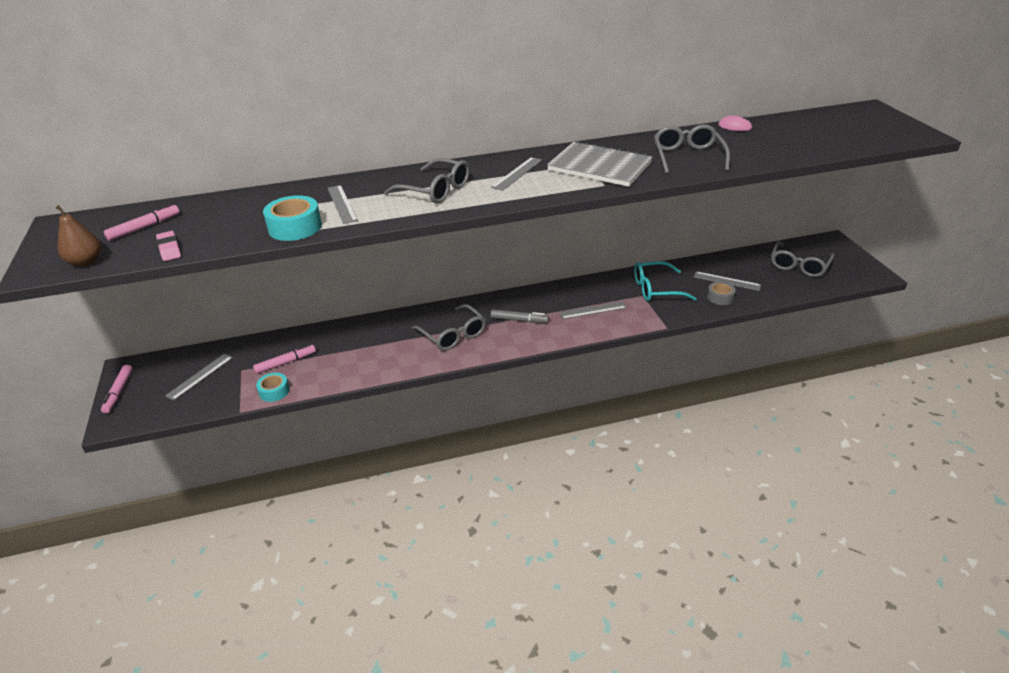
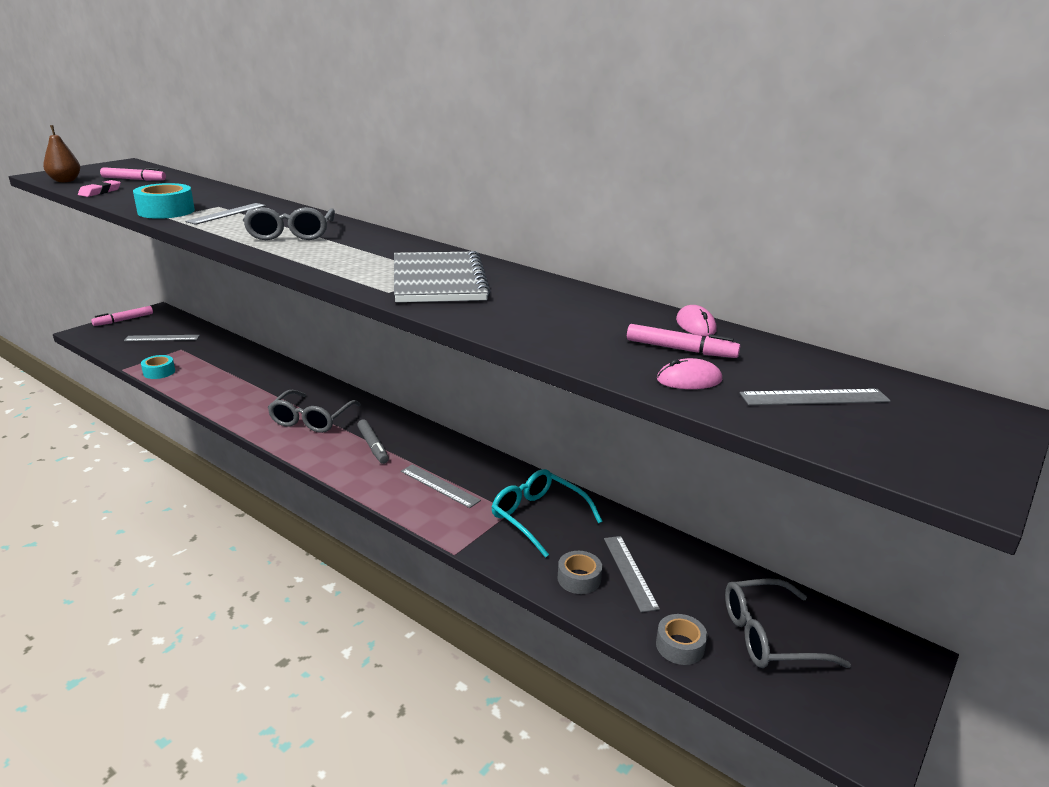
camera: 50 degrees right, 10 degrees down
pink marker [253,344,316,374] -> pink marker moved to [627,324,740,358]
grey ruler [491,157,542,191] -> grey ruler moved to [740,389,891,405]
grey glasses [654,124,730,174] -> none
none -> grey tape [656,614,708,665]
none -> pink mouse [657,358,722,389]

